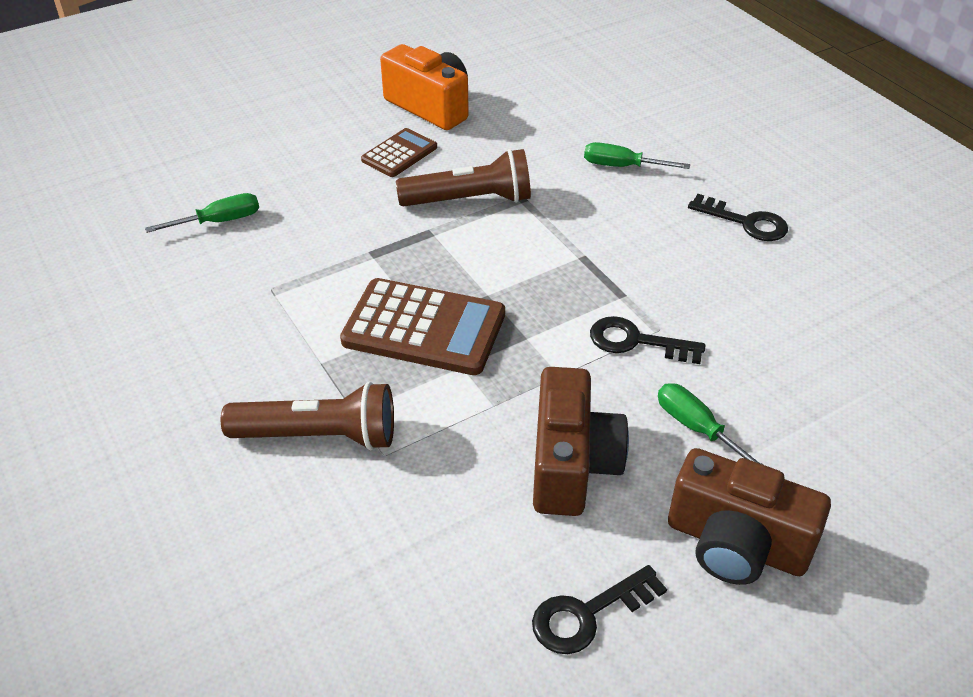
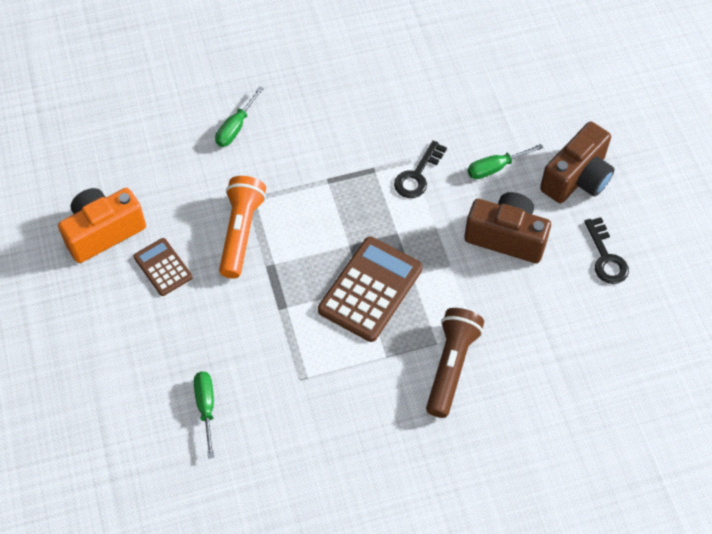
camera: 75 degrees left, 15 degrees up
brown flashlight [396,149,531,207] -> orange flashlight [219,176,266,278]
black key [688,194,788,241] -> none

